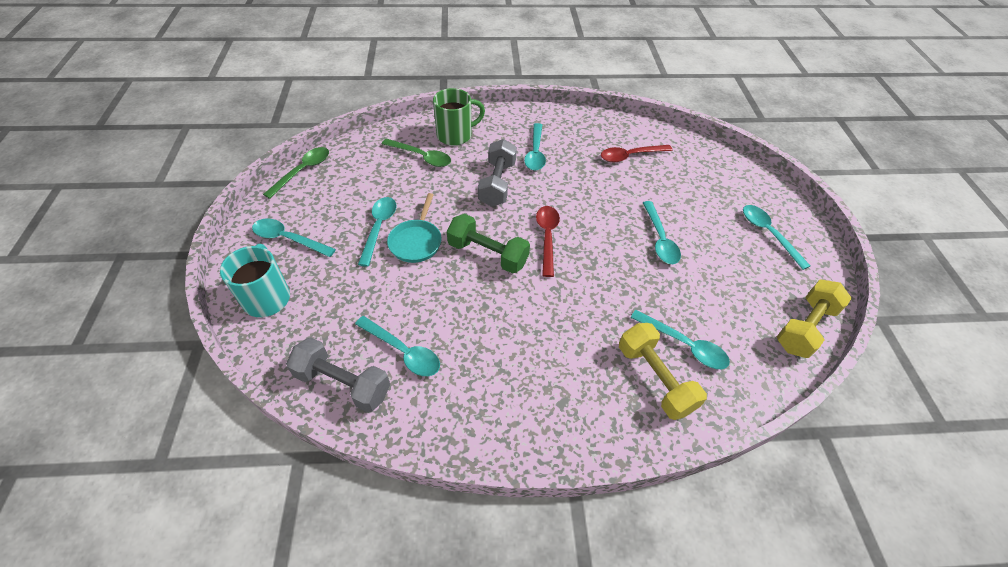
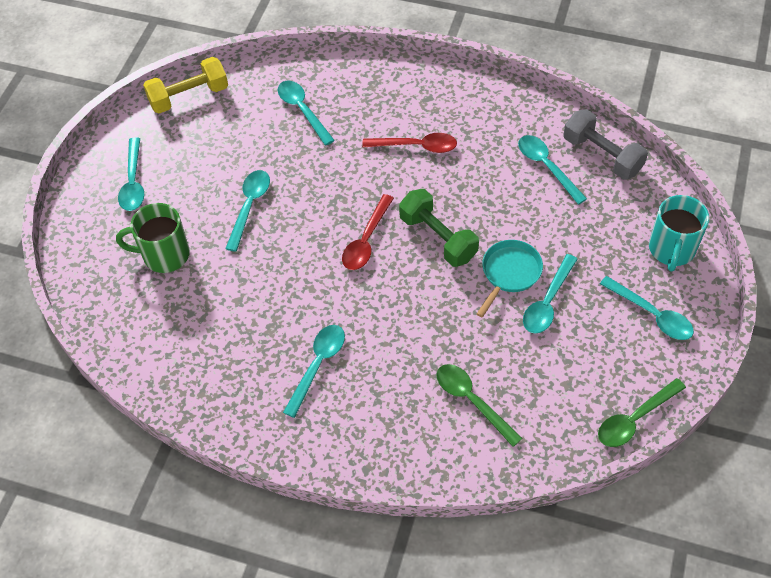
camera: 155 degrees left, 5 degrees up
green mug [433,88,485,146] -> green mug moved to [116,203,190,273]
grey dumbbell [478,139,517,207] -> none
red spoon [601,145,673,163] -> red spoon moved to [362,133,457,153]
yellow dumbbell [619,323,707,420] -> none

